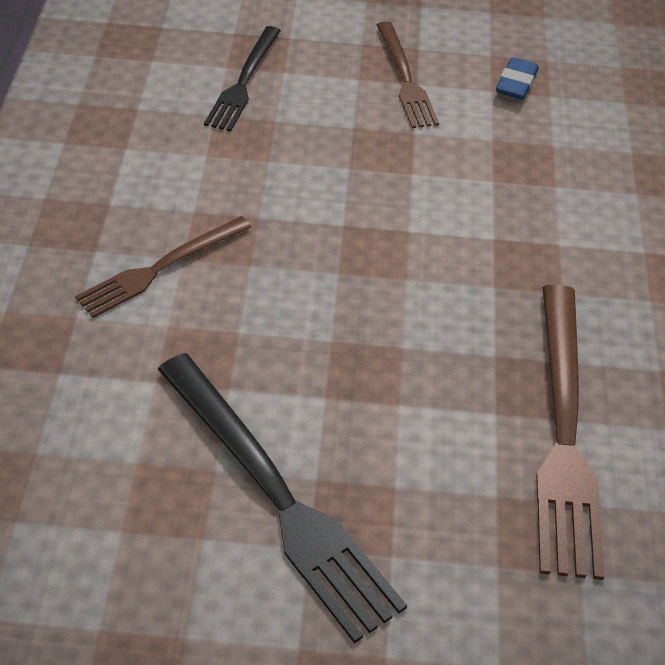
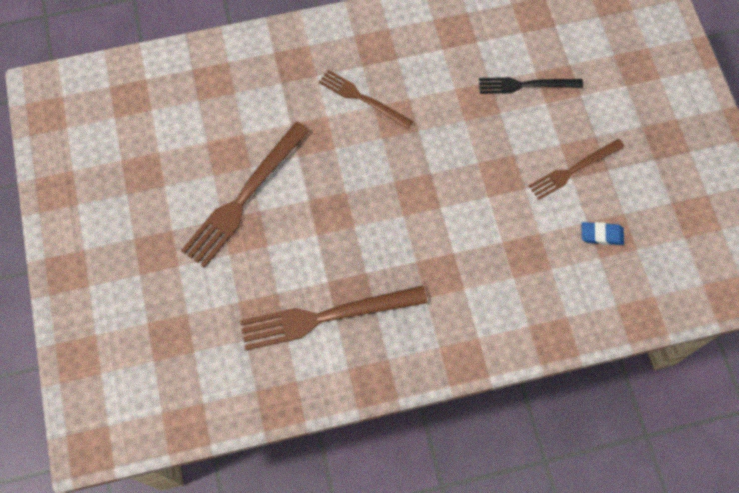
camera: 75 degrees right, 20 degrees up
black fork [158,353,407,643] -> brown fork [181,122,310,268]

